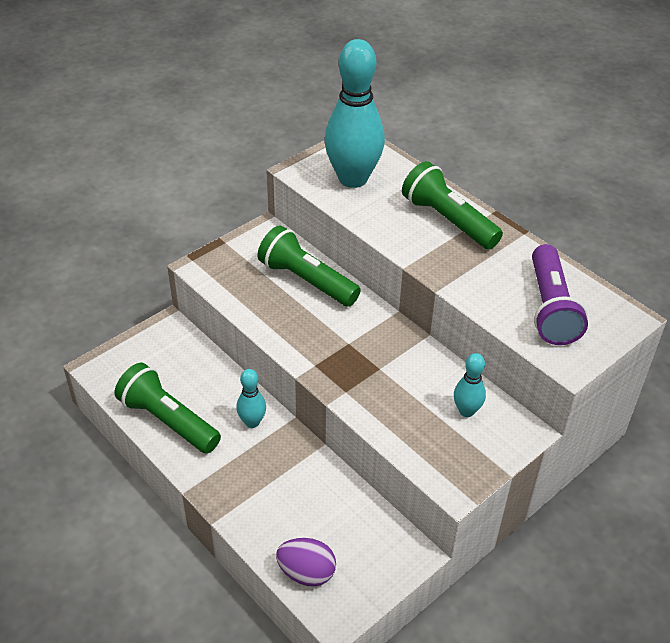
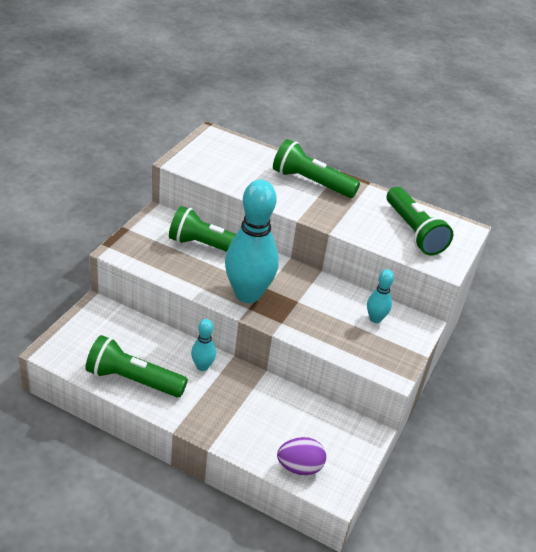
camera: 25 degrees left, 5 degrees down
turquoise bowling pin [325,39,385,188] -> turquoise bowling pin moved to [225,179,279,303]
purple flashlight [532,244,588,345] -> green flashlight [387,187,453,256]

